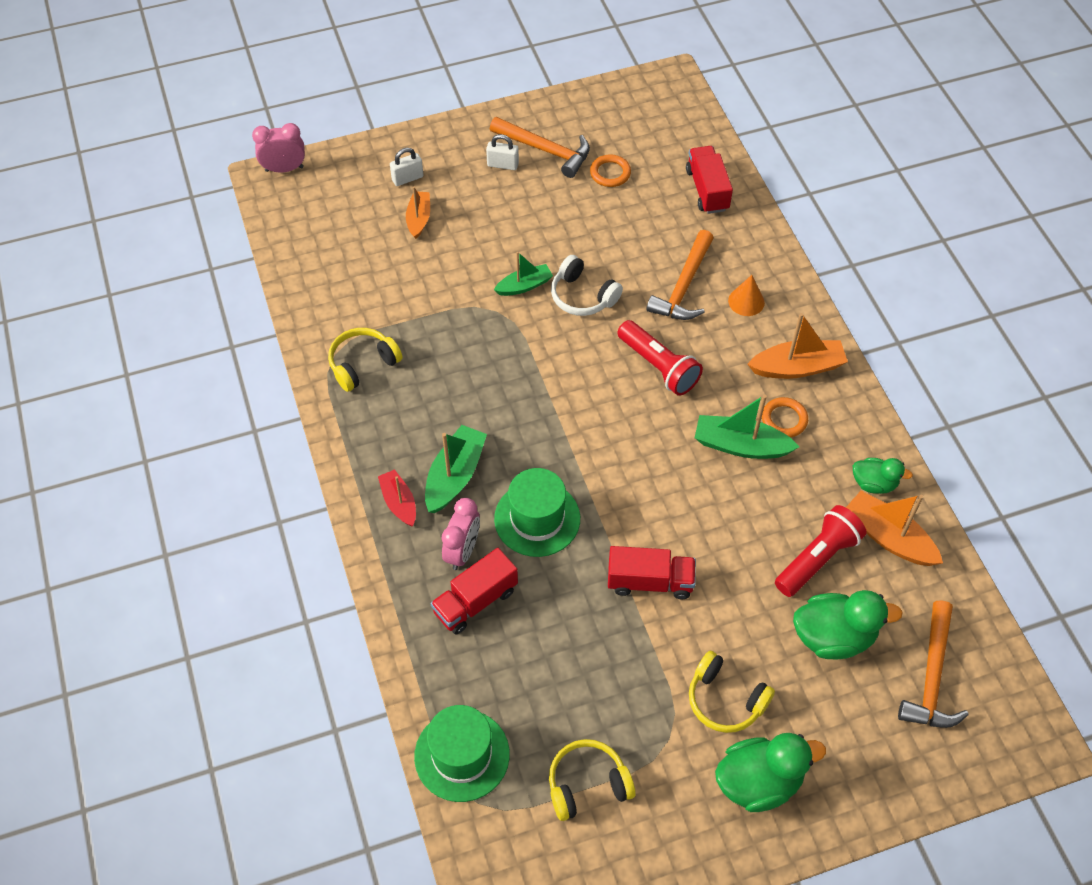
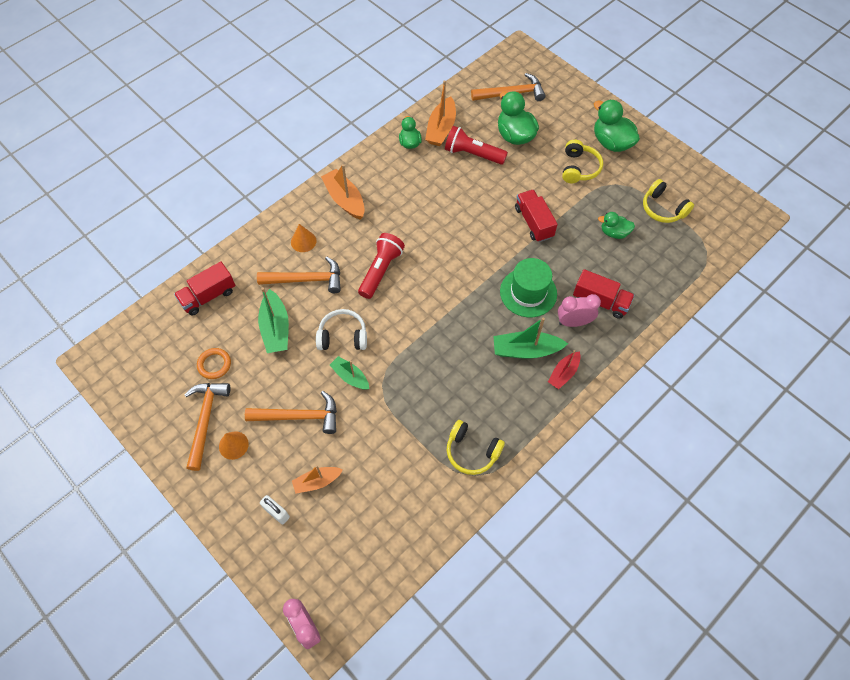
camera: 115 degrees left, 5 degrees up
green hat [414,705,510,802] -> none
white padlock [486,134,519,170] -> orange cone [219,431,249,460]
white headphones [551,255,623,316] -> white headphones turned 105 degrees counterclockwise [316,309,367,350]
green boat [695,395,799,459] -> green boat moved to [258,287,289,353]
orange ring [762,397,808,438] -> none
none -> orange hammer [245,391,337,434]
none -> green duck [598,212,635,239]

